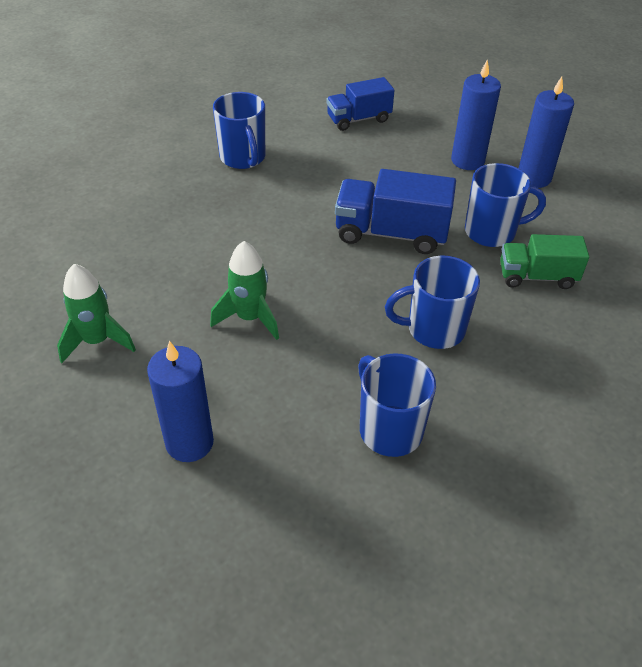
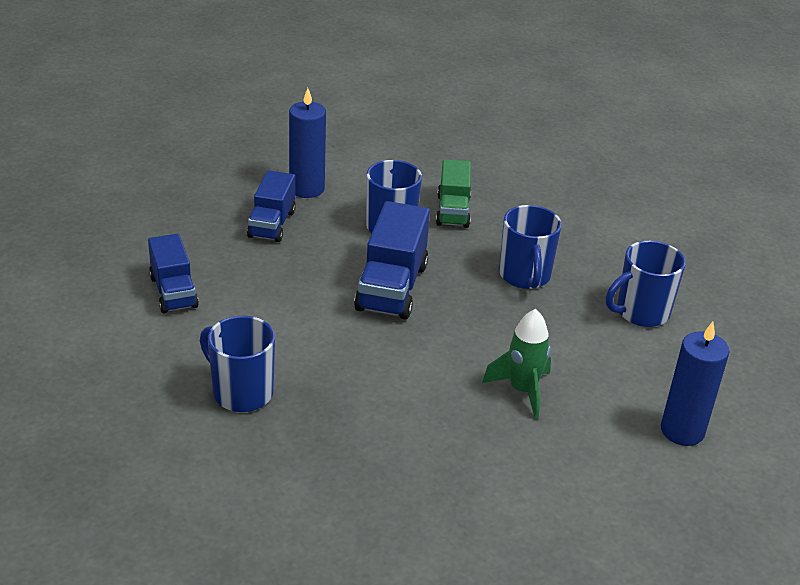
camera: 90 degrees left, 10 degrees down
green rocket [57,264,136,363] -> none
blue mug [213,92,265,169] -> blue mug turned 120 degrees counterclockwise [200,316,275,412]
blue candle [451,60,501,170] -> blue truck [247,170,296,242]

